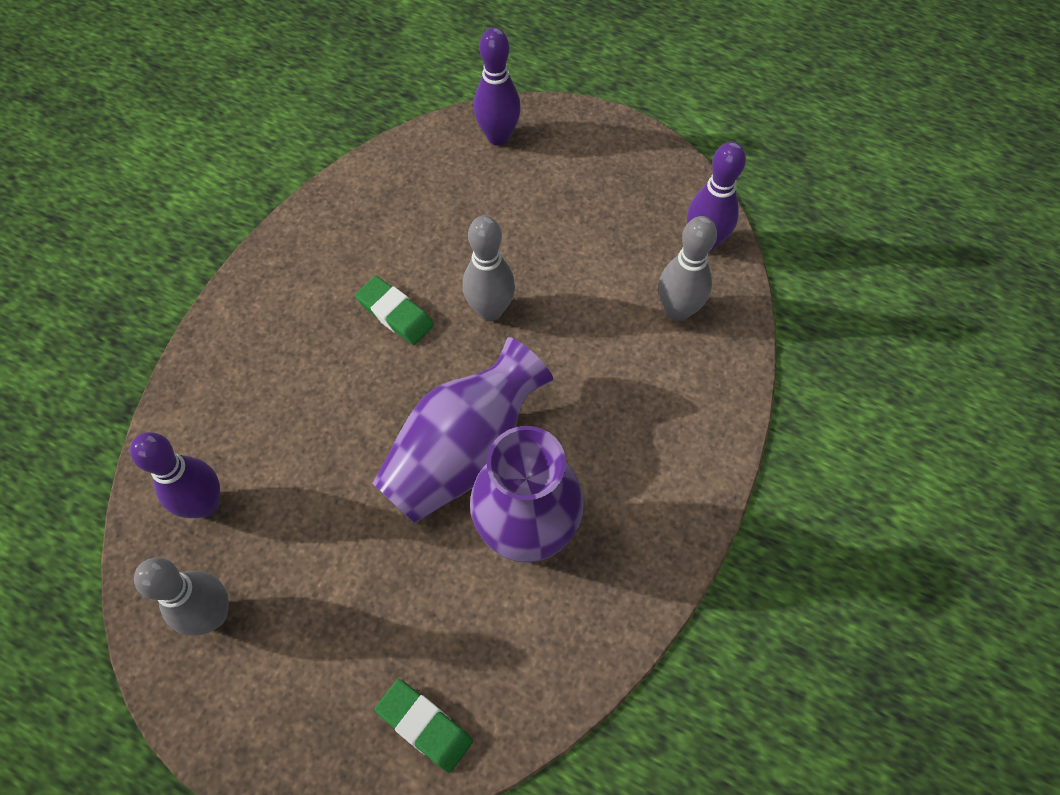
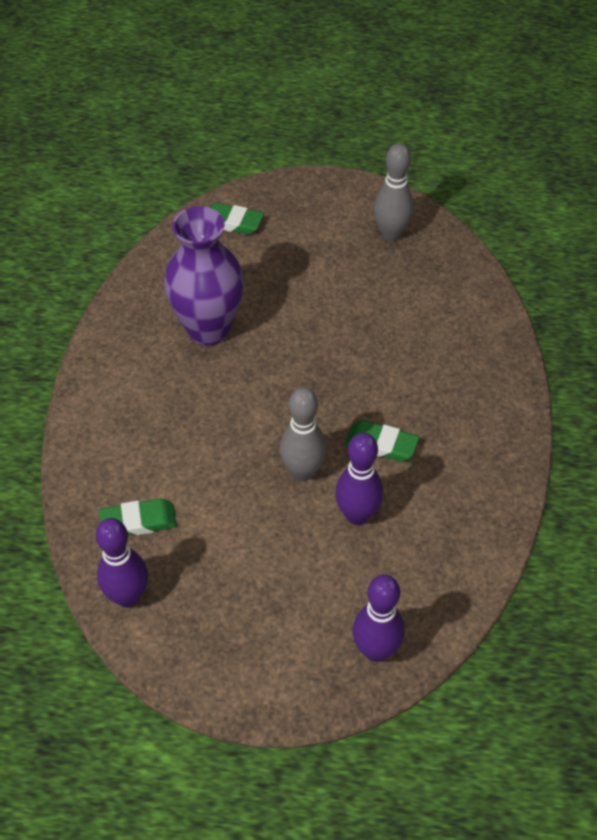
camera: 160 degrees right, 10 degrees down
purple bowling pin [130,432,220,518] -> purple bowling pin moved to [335,432,383,525]
purple vase [372,337,553,523] -> none
grey bowling pin [658,216,717,321] -> green eraser [99,499,177,536]

